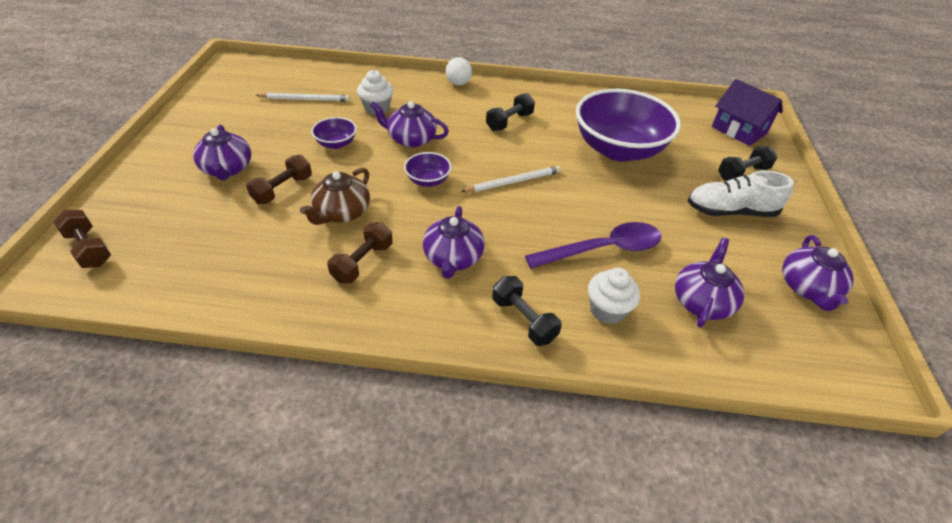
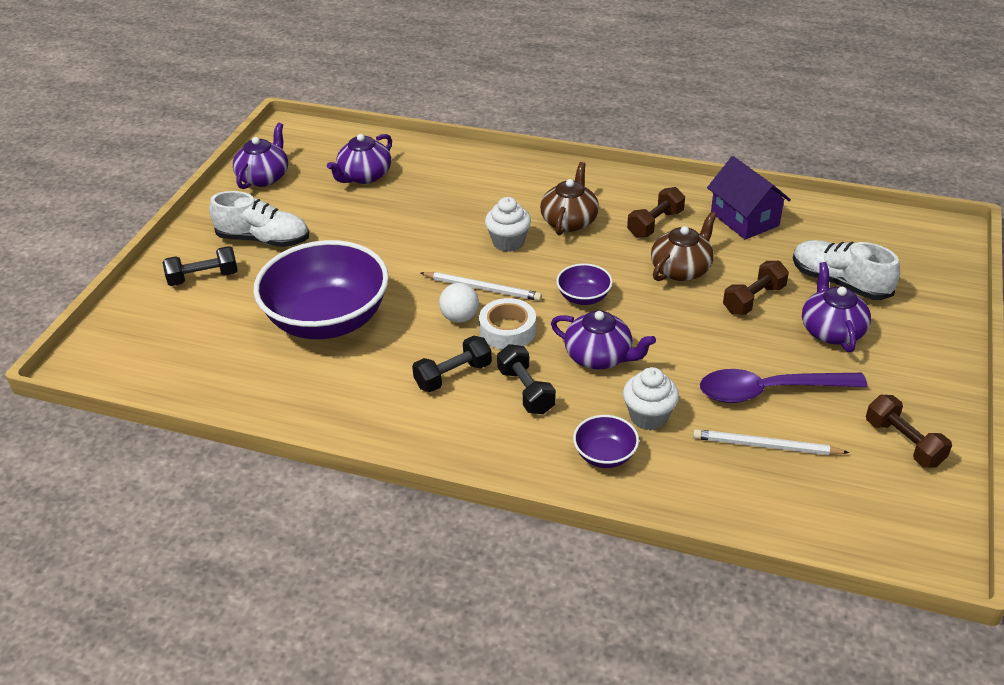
camera: 165 degrees left, 5 degrees down
brown dumbbell [53,210,111,268] -> brown dumbbell moved to [866,395,952,468]
purple bowl [311,117,357,149] -> purple bowl moved to [573,415,639,468]
purple teapot [423,206,485,279] -> brown teapot [540,162,599,235]
white ball [446,57,472,85] -> white ball moved to [439,283,479,323]
white pencil [461,166,561,192] -> white pencil turned 150 degrees counterclockwise [421,272,542,301]
black dumbbell [492,276,562,346] -> black dumbbell moved to [497,344,556,414]
purple spoon [525,222,661,269] -> purple spoon moved to [700,369,868,403]
white cupcake [588,268,640,324] -> white cupcake moved to [485,197,531,252]
purple house [712,79,783,146] -> purple house moved to [707,156,791,240]
none -> white tape [479,298,536,350]
none -> white shoe [793,240,900,300]

